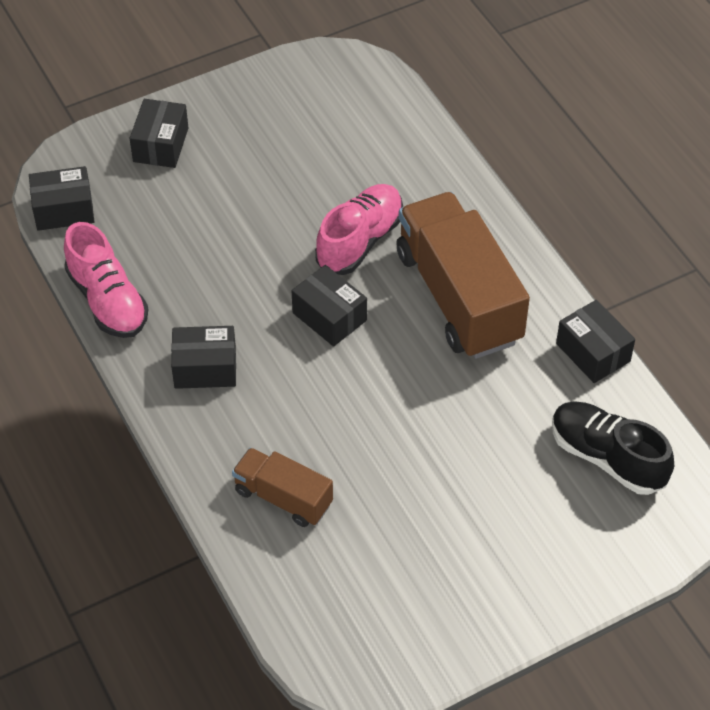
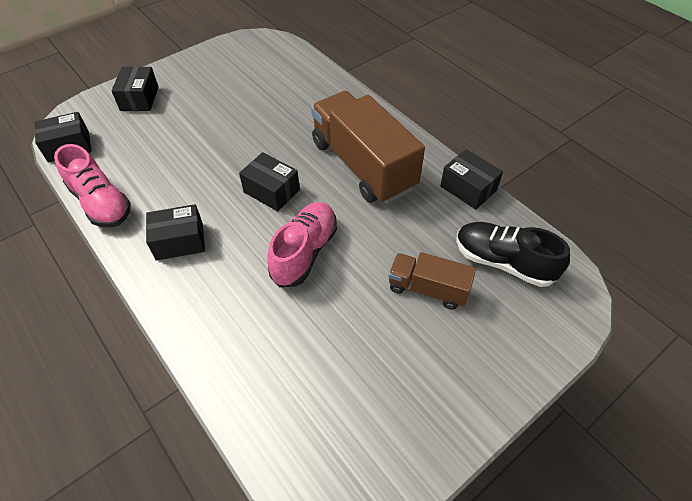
camera: 10 degrees left, 0 degrees up
brown truck [232,448,333,527] -> brown truck moved to [388,252,476,310]
pink shoe [315,184,403,275] -> pink shoe moved to [267,202,337,287]

